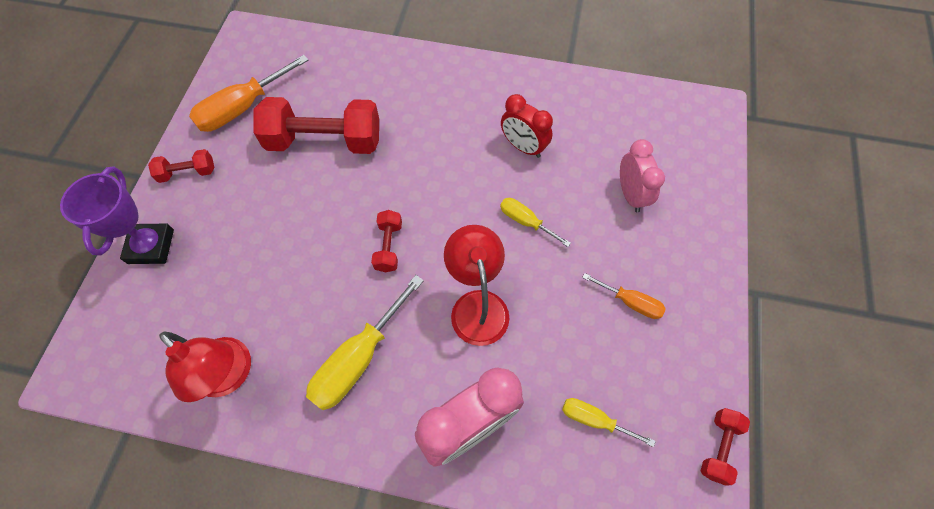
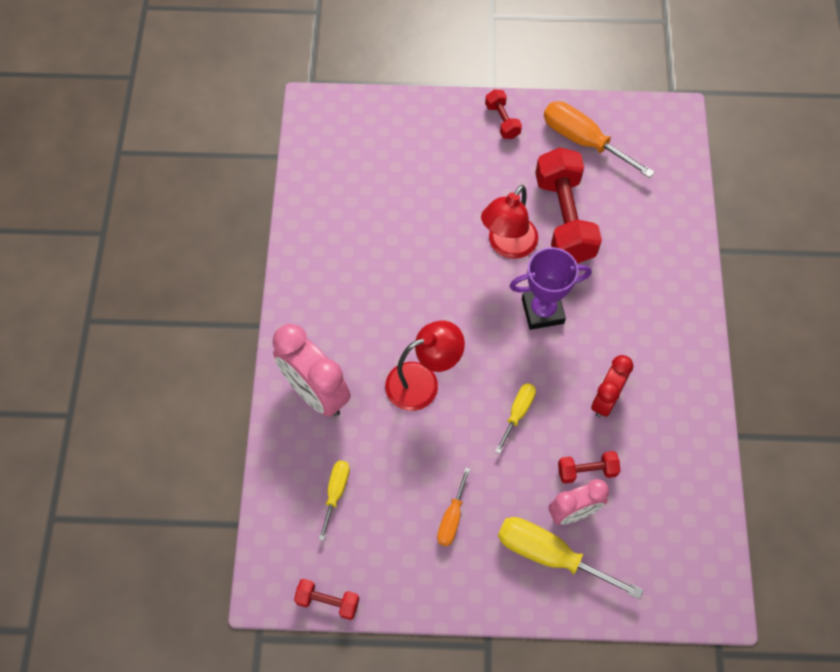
camera: 80 degrees right, 0 degrees up
purple trophy [60,166,174,264] -> purple trophy moved to [510,247,592,330]
red lamp [159,332,251,402] -> red lamp moved to [481,185,539,259]
yellow screwdriver [306,275,424,410] -> yellow screwdriver moved to [498,517,643,600]
red dumbbell [371,210,402,272] -> red dumbbell moved to [558,451,620,484]

